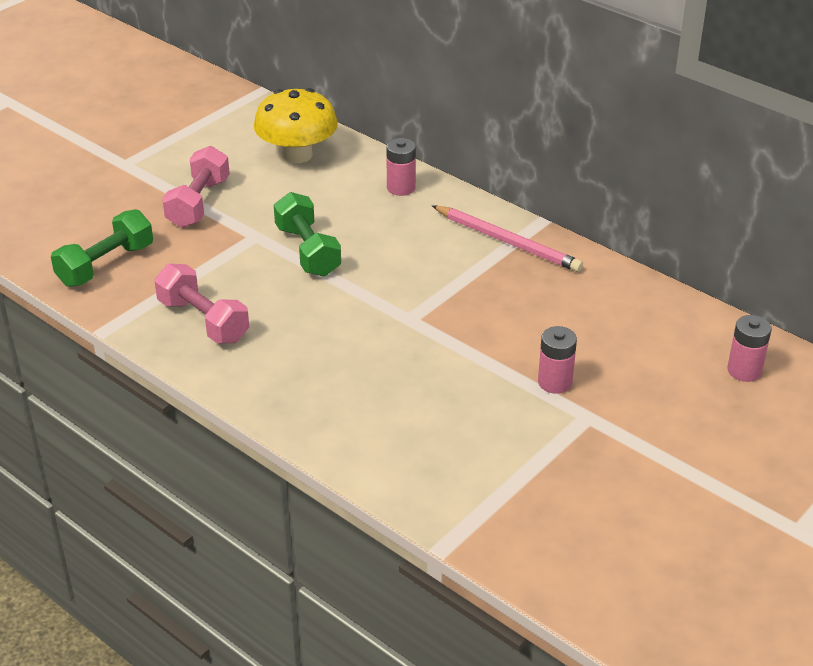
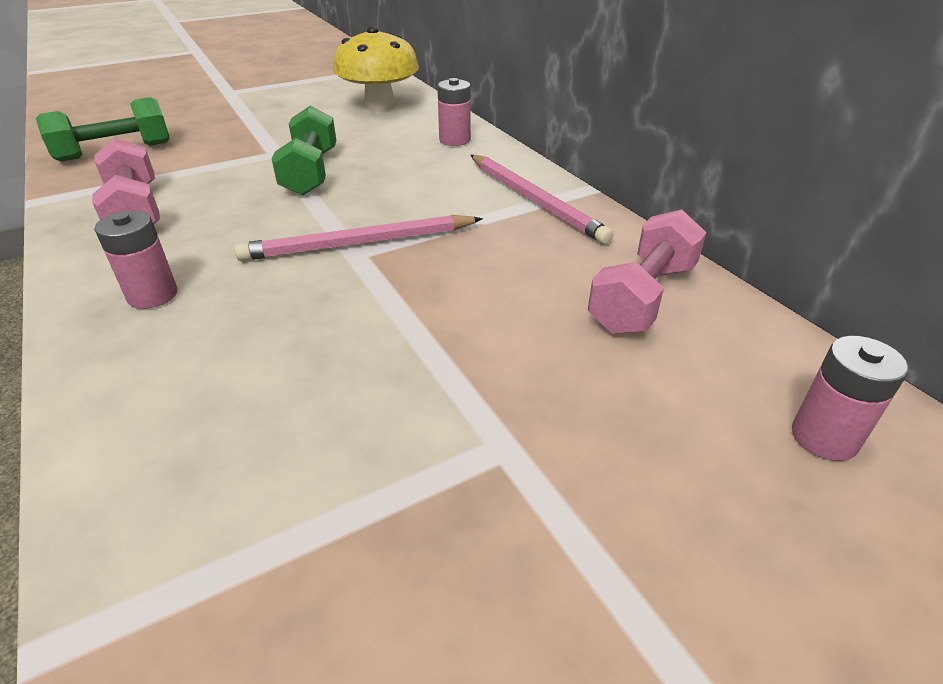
camera: 20 degrees right, 0 degrees up
pink dumbbell [162,146,230,228] -> pink dumbbell moved to [588,210,707,334]
pink battery [538,326,577,394] -> pink battery moved to [95,211,177,309]
none -> pink pencil [234,215,483,261]

